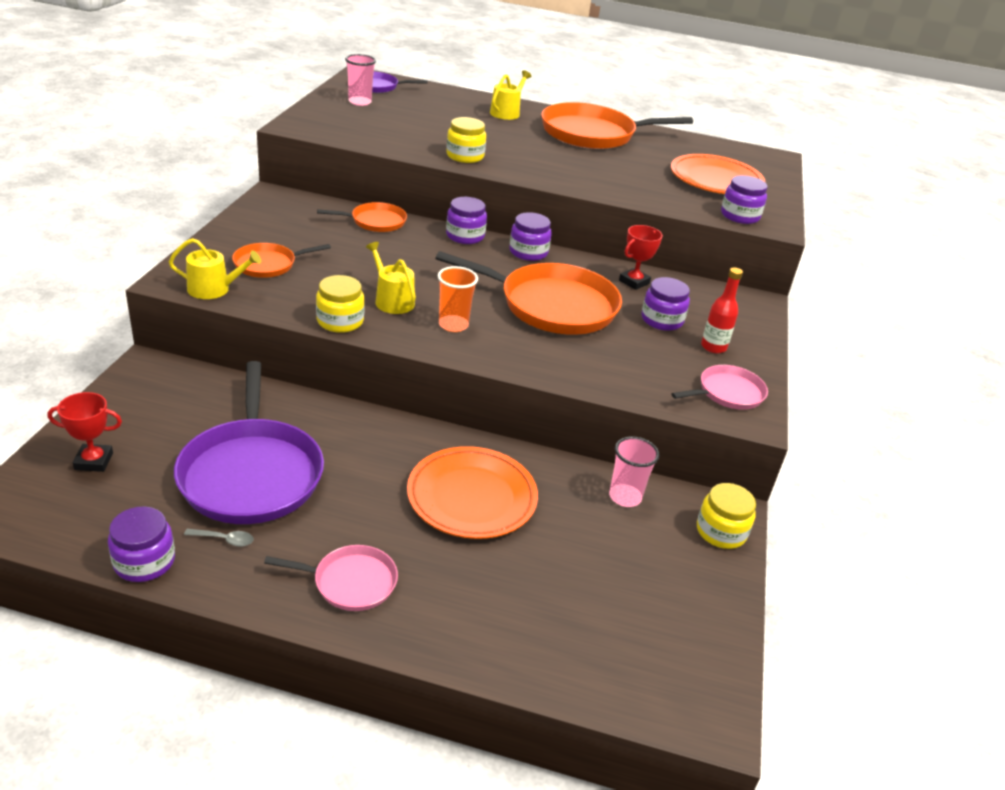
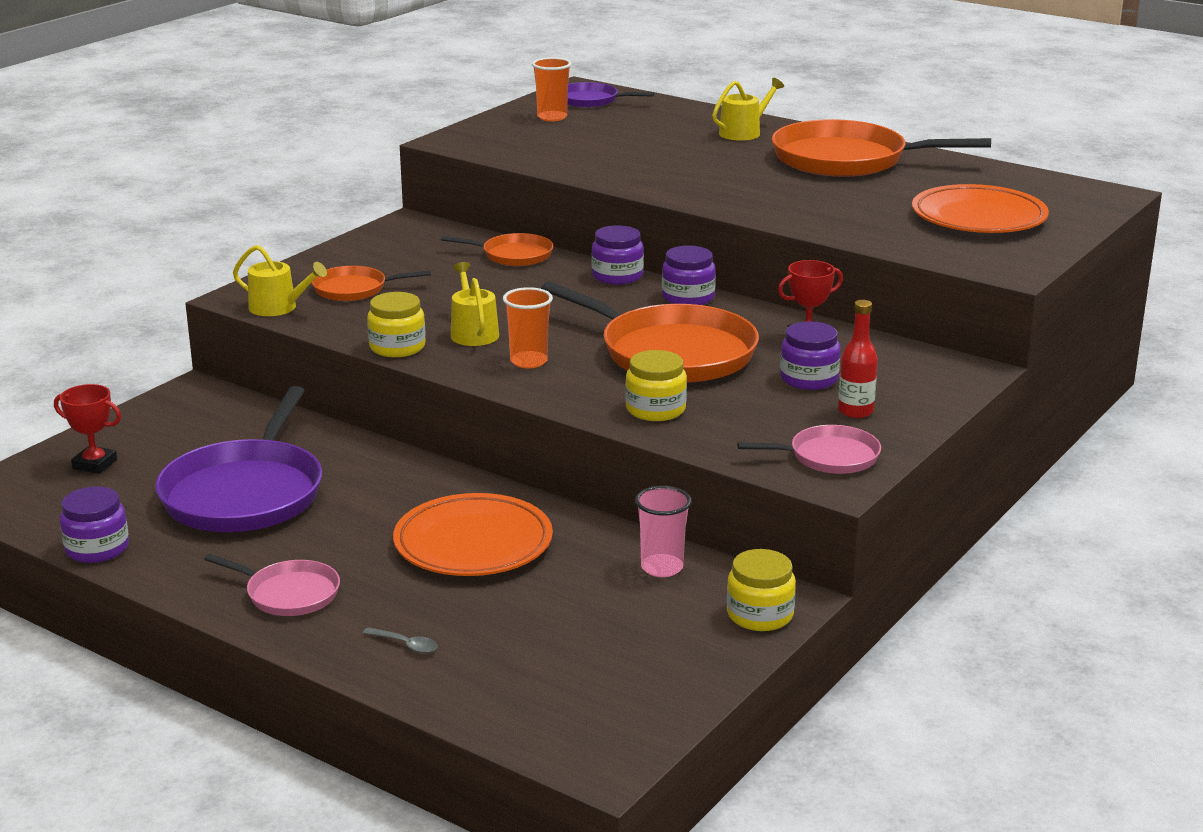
camera: 25 degrees right, 10 degrees down
grey spoon [184,529,254,547] -> grey spoon moved to [363,627,438,653]
pink cup [345,54,376,106] -> orange cup [532,57,571,121]
yellow jar [446,117,486,163] -> yellow jar moved to [625,350,687,421]
purple jar [721,175,768,224] -> none

